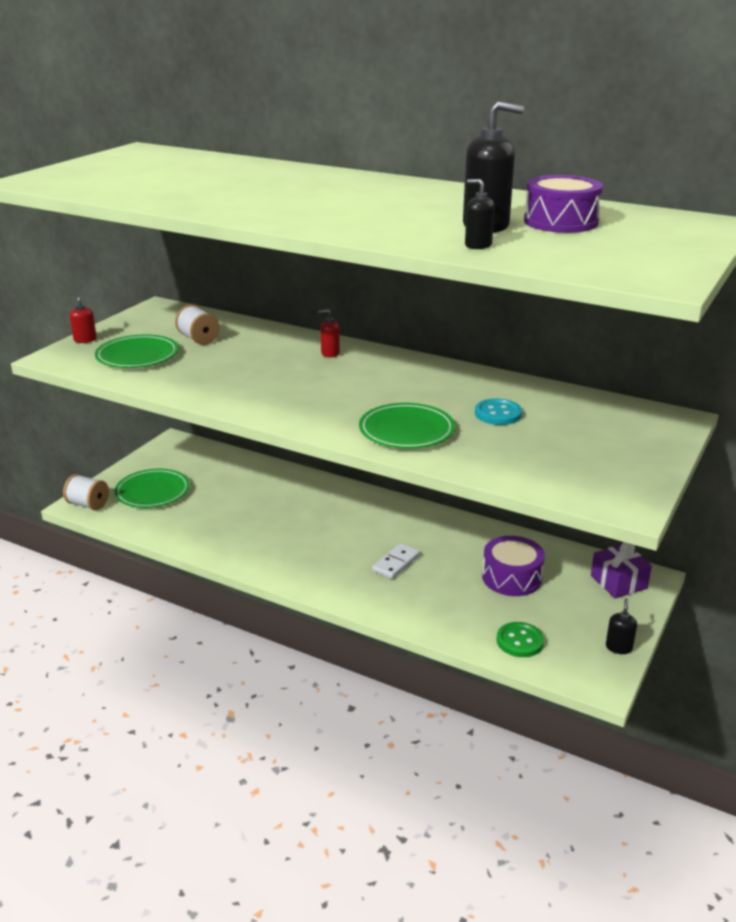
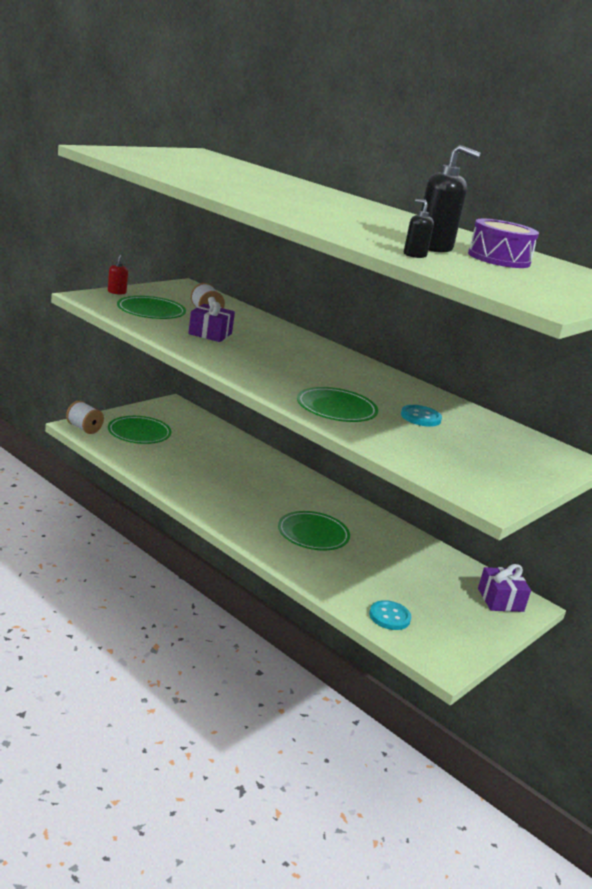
camera: 10 degrees right, 5 degrees down
red soap dispenser [318,309,340,358] -> none
white domino [372,543,420,579] -> green plate [278,511,350,551]
purple drum [482,536,545,596] -> none
green button [497,622,544,657] -> turquoise button [369,600,411,630]
black soap dispenser [606,598,637,654] -> none
none -> purple gift [188,297,235,342]

